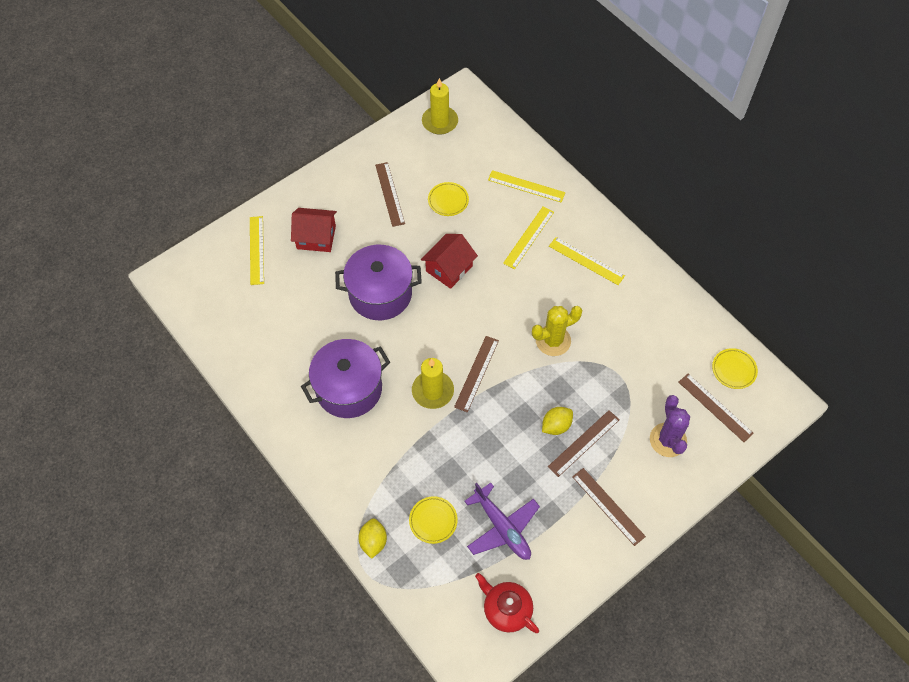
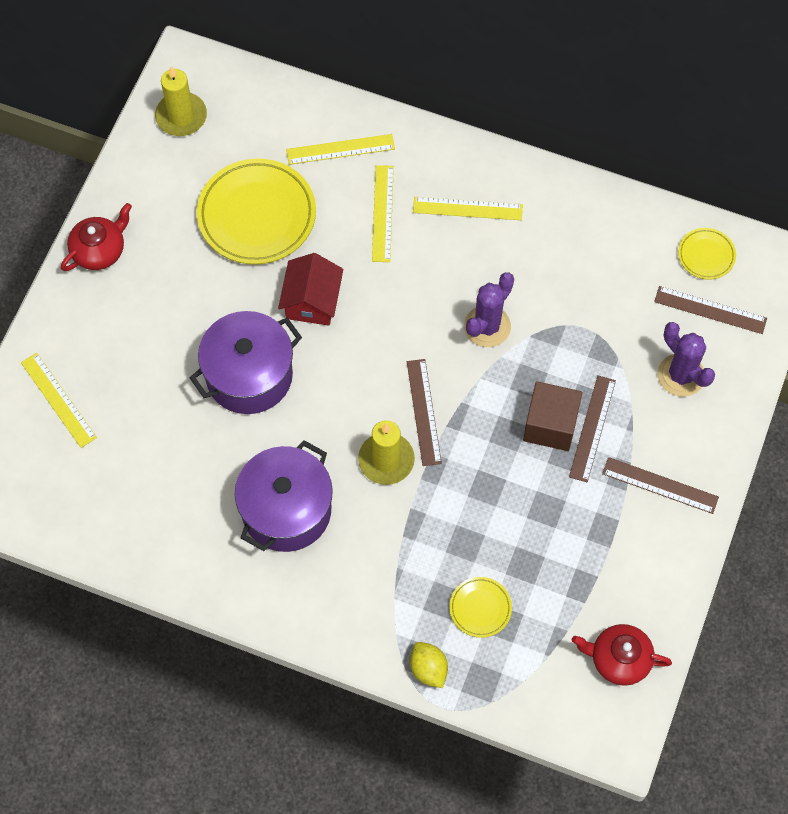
camera: 30 degrees left, 5 degrees up
red house [291,208,337,252] -> none
brown ruler [375,162,405,227] -> none
yellow plate [428,182,469,216] -> yellow plate [197,158,316,264], size x2.08
purple plane [464,483,540,560] -> none
yellow cactus [532,306,582,356] -> purple cactus [464,272,514,347]
yellow lemon [542,407,573,435] -> brown cube [523,381,582,451]
none -> red teapot [61,203,132,271]

